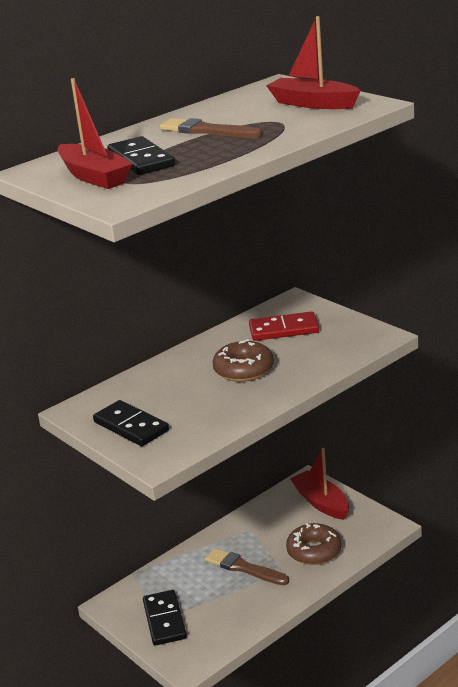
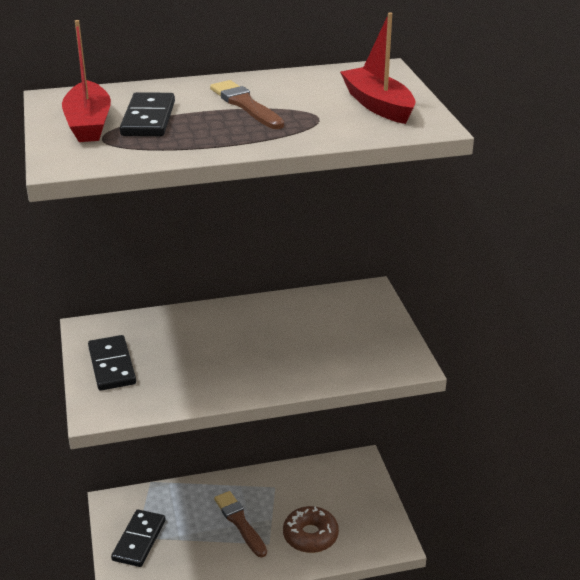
camera: 25 degrees right, 5 degrees up
brown donut [212,339,274,382] -> none
red domino [249,311,319,341] -> none
red boat [290,448,349,520] -> none

